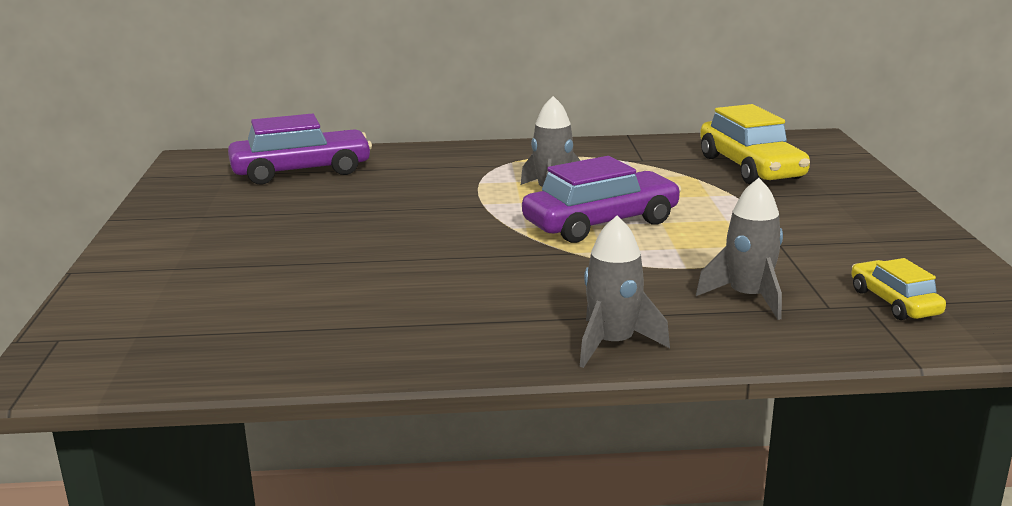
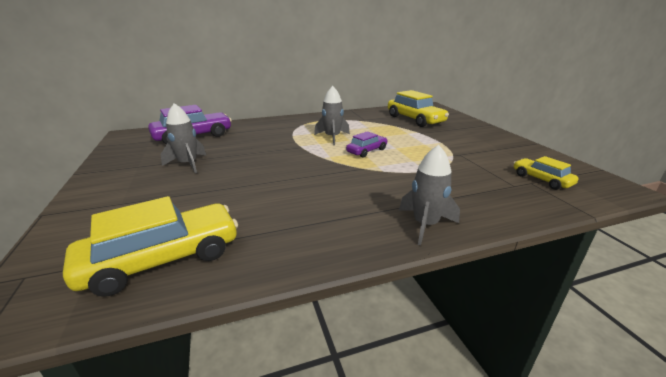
camera: 15 degrees left, 5 degrees up
purple car [522,156,682,243] -> purple car [346,132,388,158], size x0.55
grey rocket [696,178,783,320] -> grey rocket moved to [161,103,207,173]
none -> yellow car [63,196,238,297]

